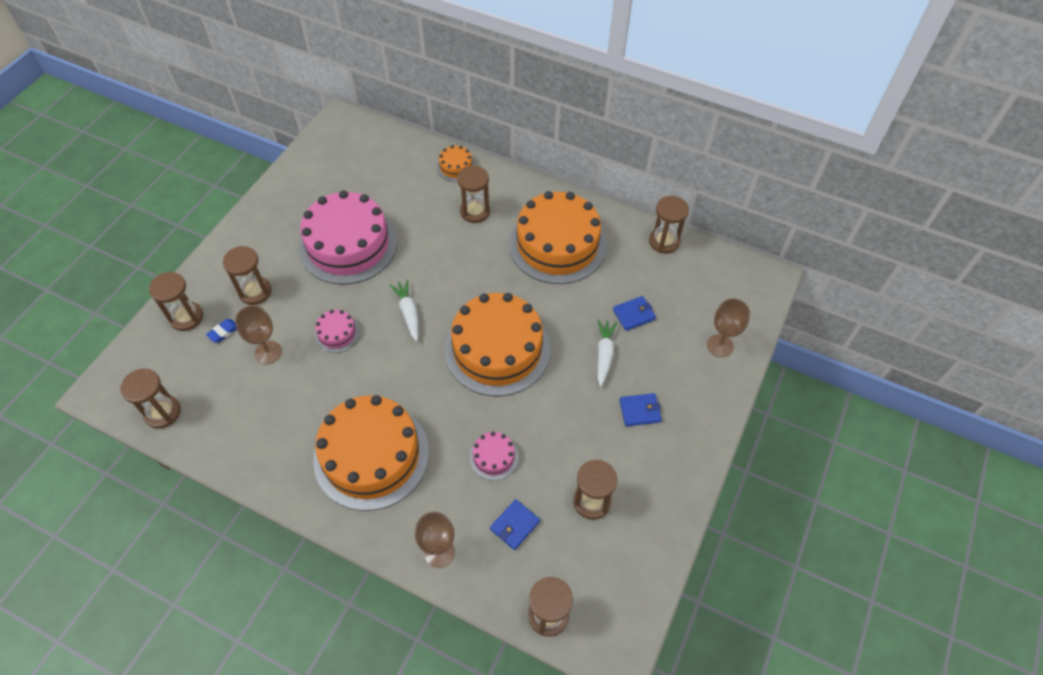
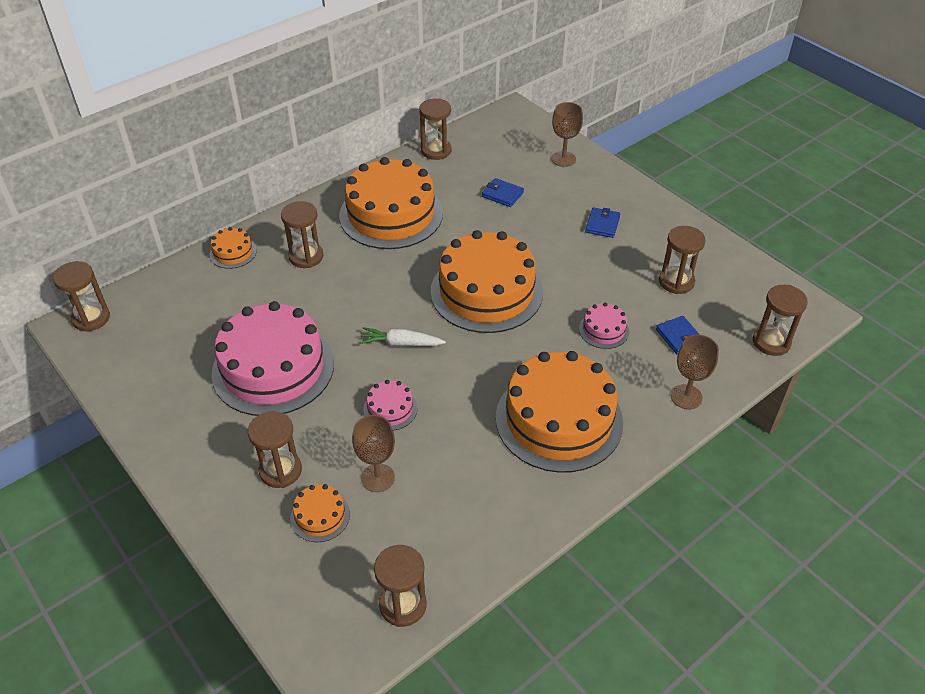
camera: 65 degrees left, 10 degrees down
brown hourglass [149,272,203,331] -> brown hourglass moved to [53,261,110,332]
blue eraser [206,319,237,343] -> orange cake [290,484,350,542]
white carrot [598,320,617,386] -> none
blue wallet [613,296,656,331] -> blue wallet turned 60 degrees counterclockwise [482,178,524,207]

